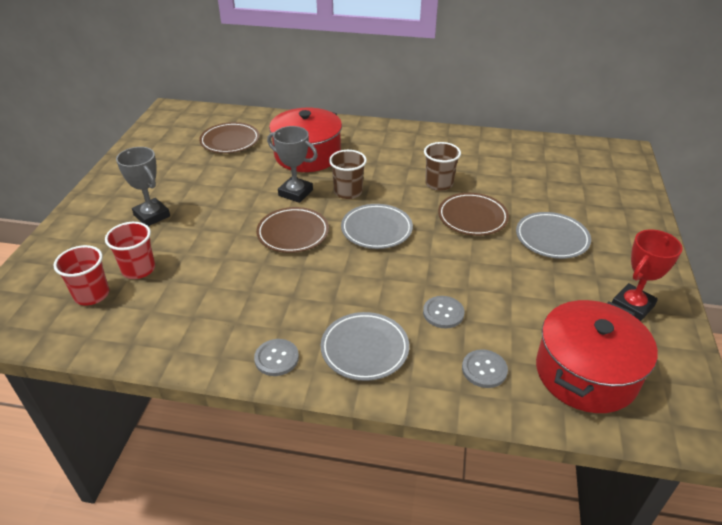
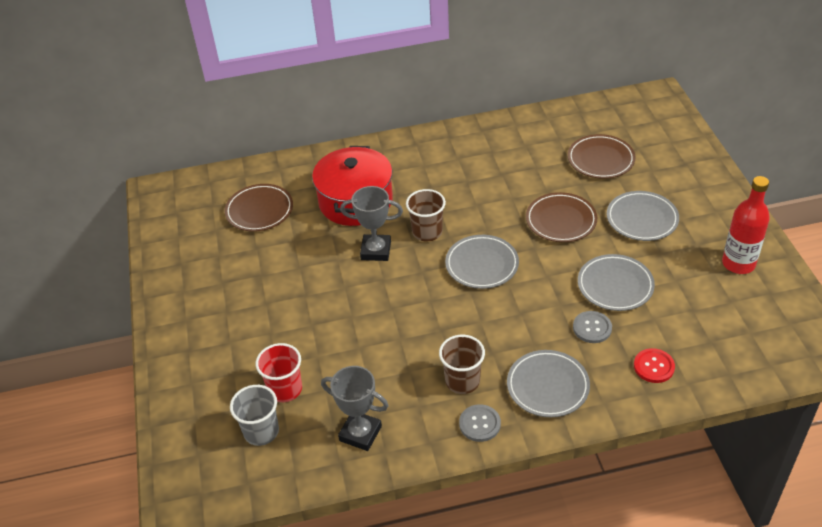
camera: 20 degrees left, 5 degrees up
red cup [53,245,109,306] -> grey cup [230,385,279,446]
grey trophy [116,147,170,226] -> grey trophy moved to [321,366,388,451]
brown plate [256,207,329,253] -> brown plate moved to [568,134,635,179]
brown cup [424,142,461,191] -> brown cup moved to [439,335,485,394]
grey button [462,349,508,388] -> red button [634,348,675,383]
red pot [536,300,658,413] -> none
red trophy [612,230,683,322] -> red bottle [722,176,770,274]
none -> grey plate [578,254,655,311]

